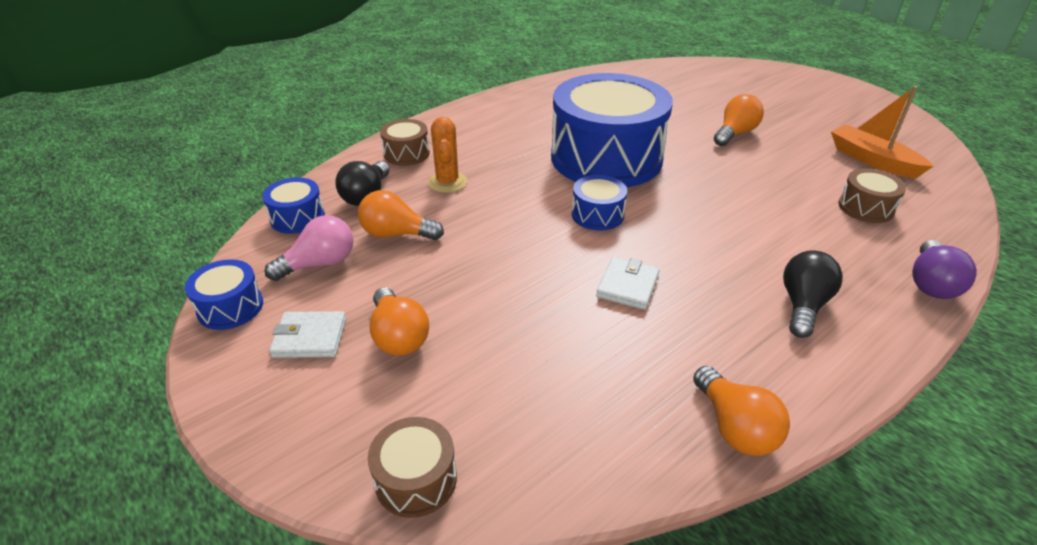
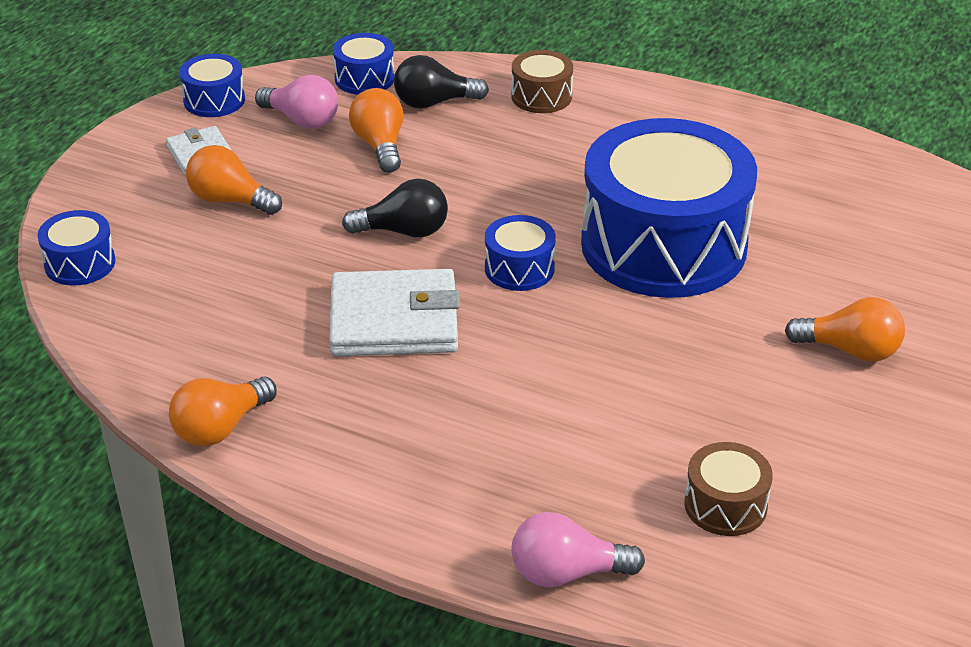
camera: 65 degrees right, 0 degrees up
brown drum [368,417,457,518] -> blue drum [37,210,116,286]
orange light bulb [370,287,429,356] -> orange light bulb turned 75 degrees clockwise [186,145,282,215]
orange cactus [428,117,467,193] -> none
white wallet [596,257,660,310] -> white wallet [329,269,460,356], size x1.80
black light bulb [783,251,843,338] -> black light bulb moved to [342,179,448,238]
orange boat [831,86,934,179] -> none
purple light bulb [912,240,977,299] -> pink light bulb [511,512,645,588]

